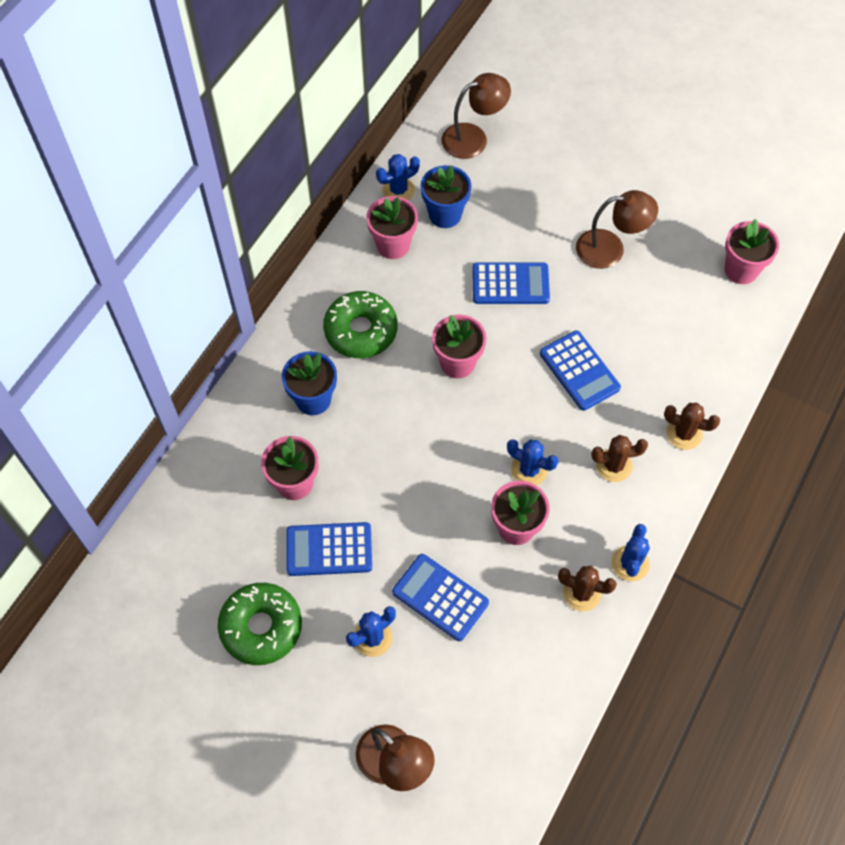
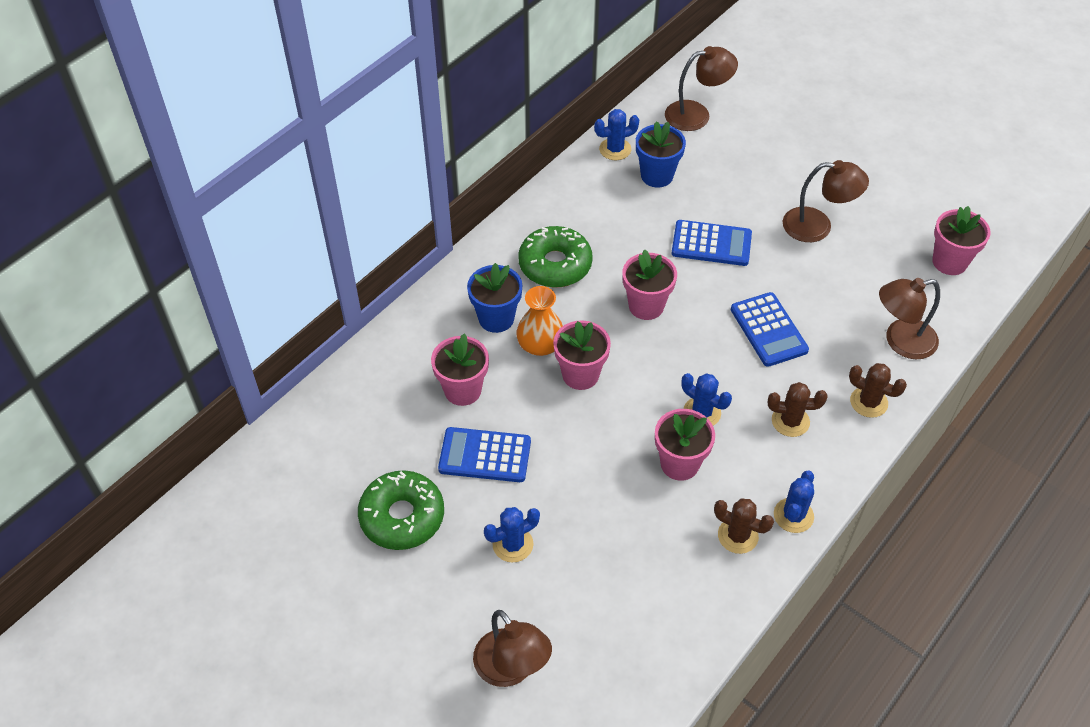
camera: 10 degrees right, 10 degrees down
pink flower pot [366,196,418,259] -> pink flower pot moved to [553,320,611,390]
blue calculator [392,554,489,641] -> none
none -> orange vase [516,286,563,356]
none -> brown lamp [879,278,940,359]

